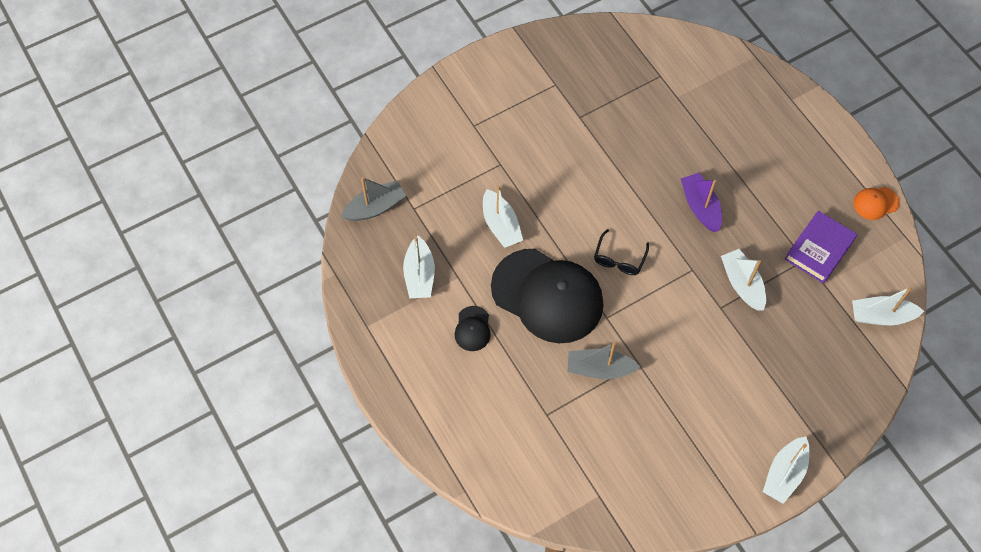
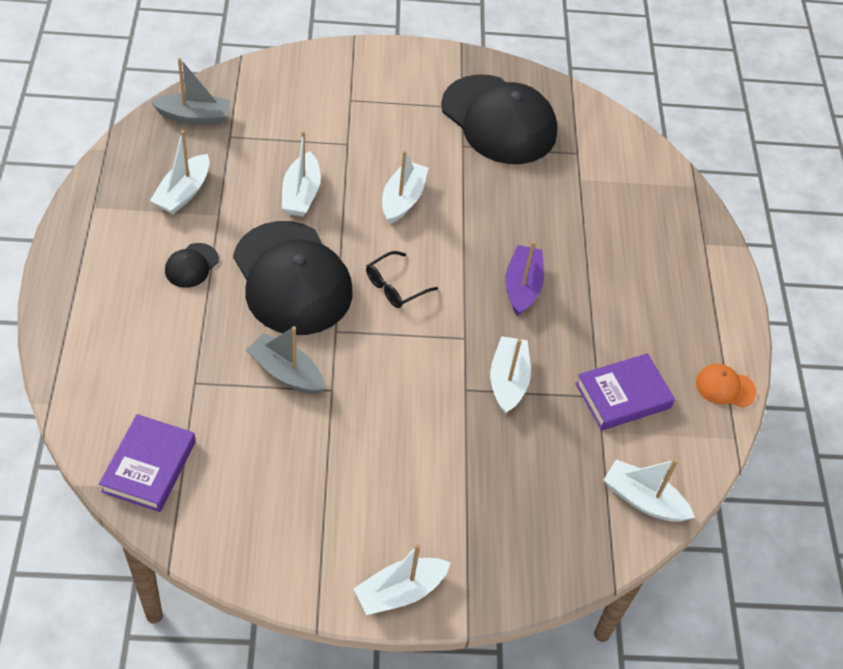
camera: 25 degrees right, 10 degrees down
none -> purple book [99,414,196,512]
none -> white boat [382,150,429,224]
none -> black cap [441,74,557,164]

